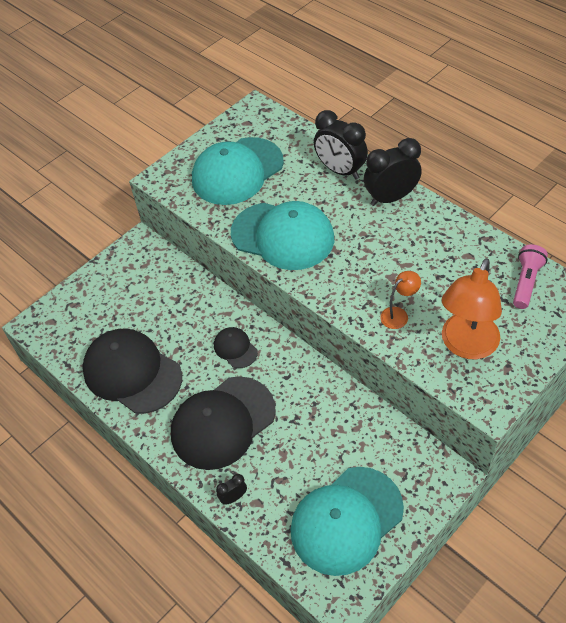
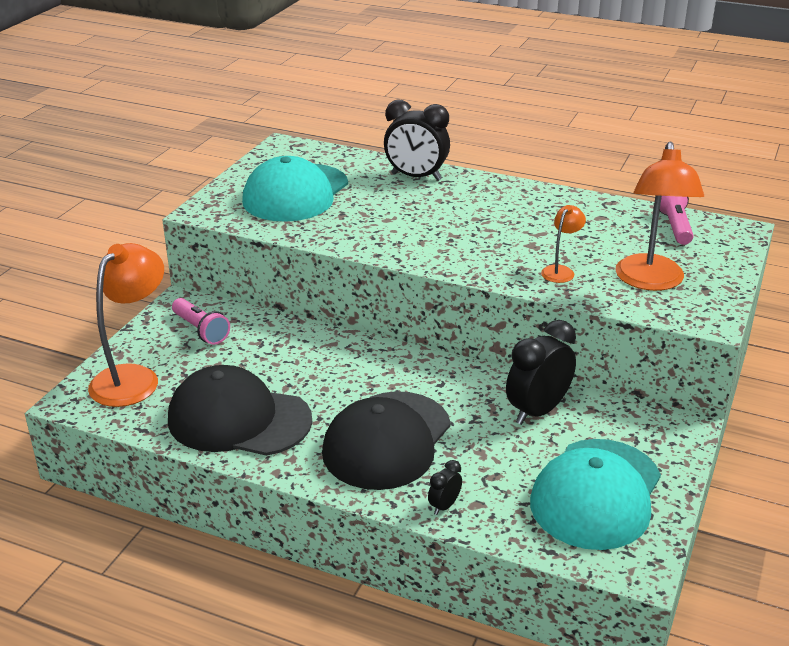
camera: 25 degrees left, 20 degrees down
black cap [214,327,258,368] -> none
turquoise cap [231,201,334,270] -> none
black clock [364,138,422,206] -> black clock moved to [506,320,576,425]
none -> orange lamp [88,243,164,407]
none -> pink flashlight [172,298,230,345]

